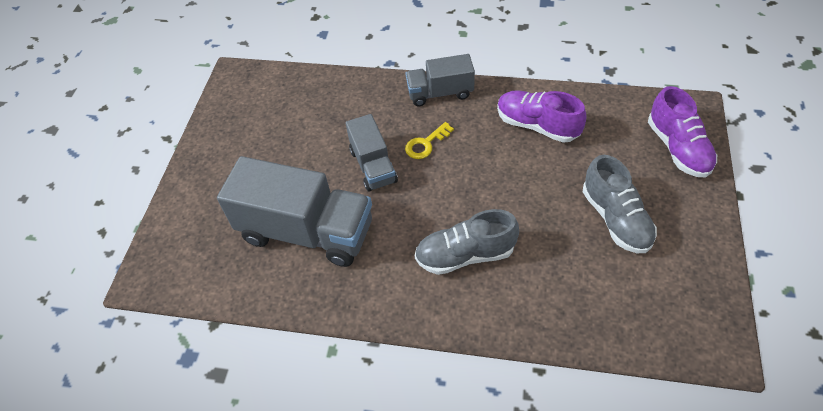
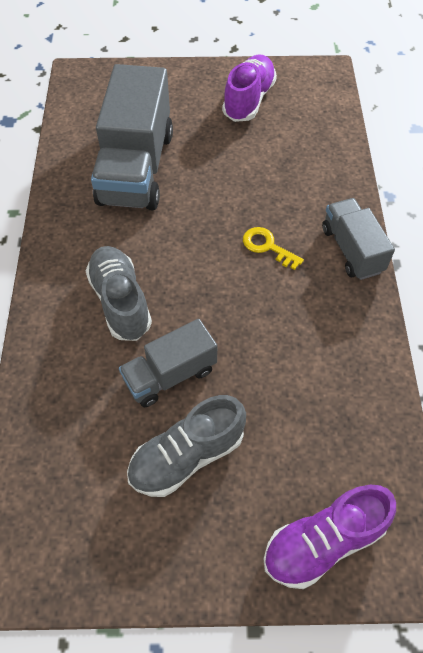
camera: 75 degrees right, 5 degrees up
grey truck [346,114,398,192] -> grey truck moved to [119,319,217,407]
purple shoe [497,90,587,143] -> purple shoe moved to [222,54,277,122]

